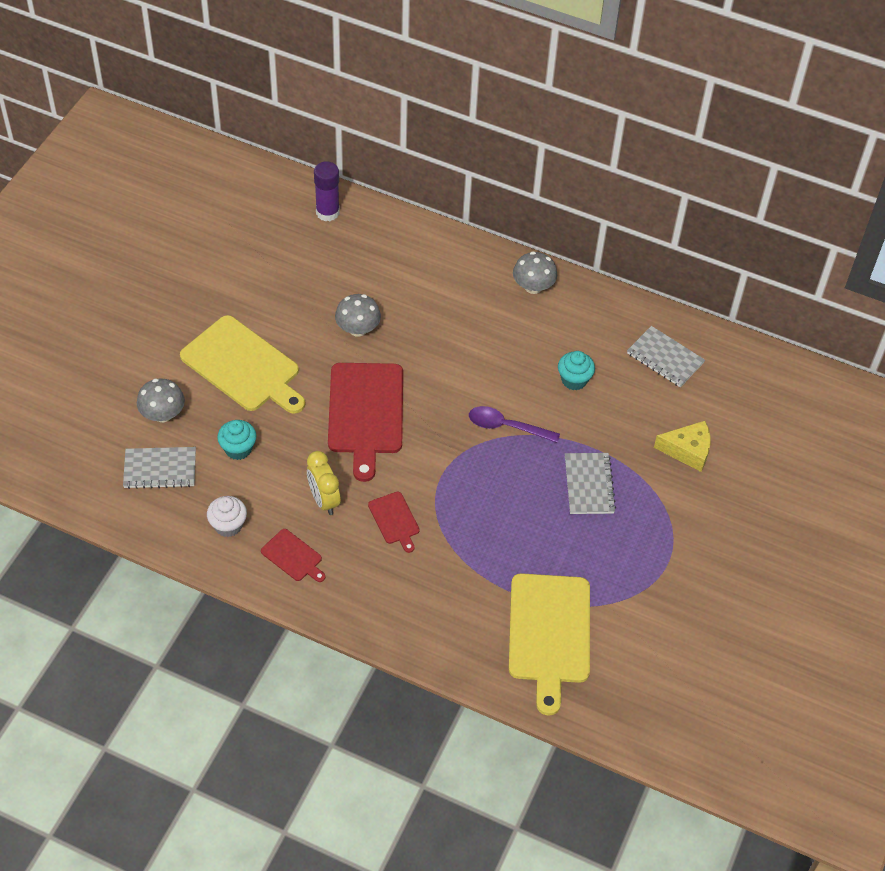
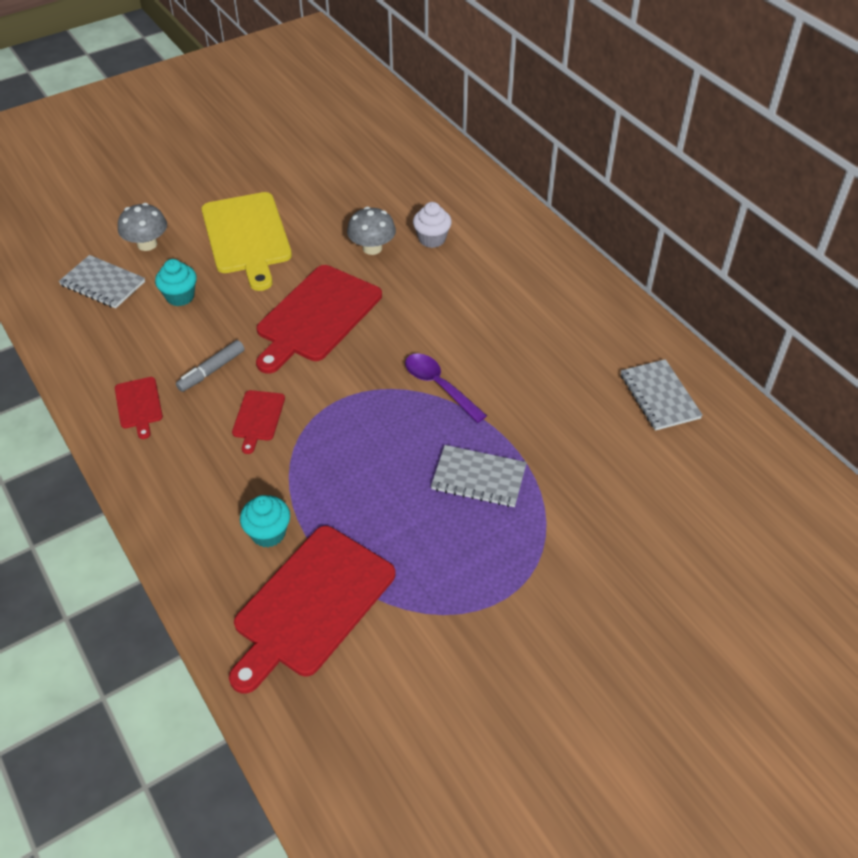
camera: 35 degrees right, 5 degrees down
white cupcake [207,496,247,537] -> white cupcake moved to [413,202,452,248]
yellow clock [307,451,341,515] -> grey marker [176,340,245,392]
purple glue stick [314,161,340,221] -> none
yellow cutting board [509,573,590,715] -> red cutting board [229,526,396,694]
grey mushroom [513,251,557,294] -> none
turquoise cupcake [558,351,595,390] -> turquoise cupcake moved to [240,495,290,547]
grey notebook [565,453,616,514] -> grey notebook turned 75 degrees clockwise [431,445,527,507]
yellow cheese [654,421,710,472] -> none

